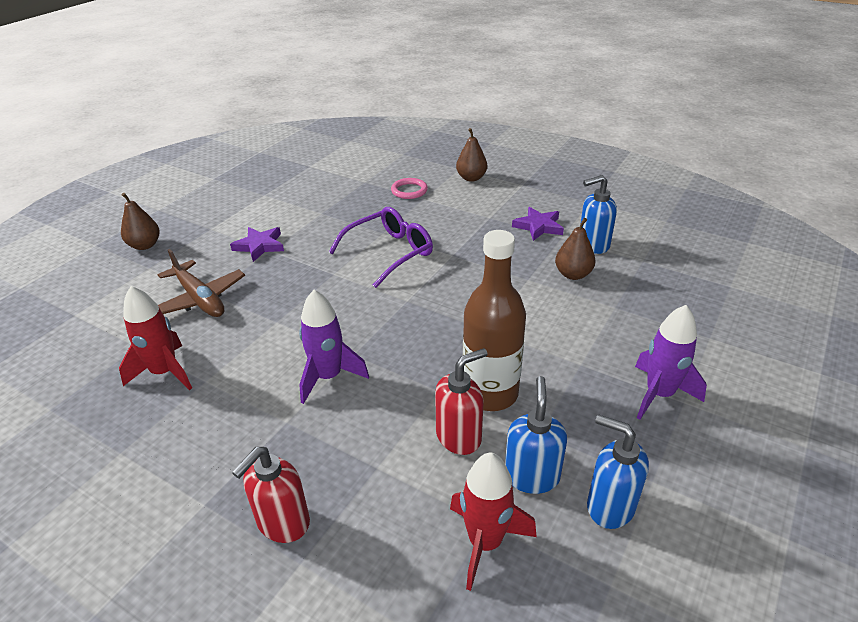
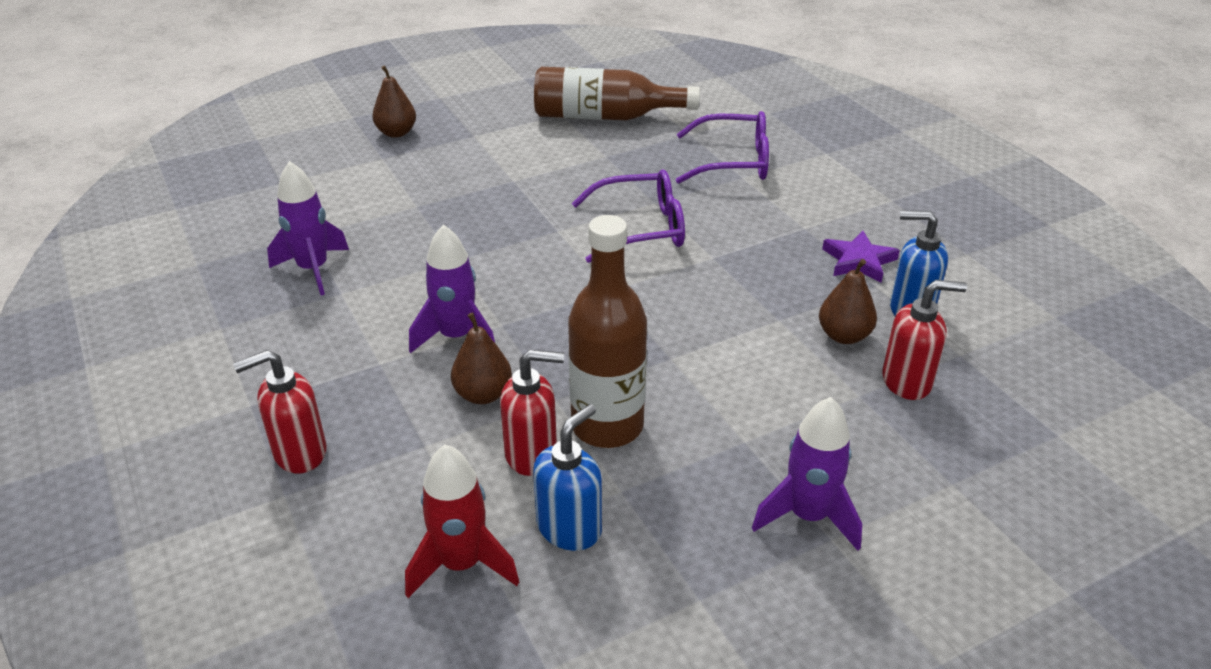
camera: 30 degrees right, 0 degrees up
red rocket [119,286,192,390] -> purple rocket [267,161,349,296]
brown plane [157,249,245,317] -> none
purple star [230,227,284,262] -> none
pink ring [391,178,428,199] -> purple glasses [676,111,769,184]
brown pear [456,128,487,182] -> brown pear moved to [451,313,512,404]
blue soap dispenser [587,414,649,529] -> none
none -> brown bottle [534,67,700,120]
none -> red soap dispenser [882,280,967,400]

